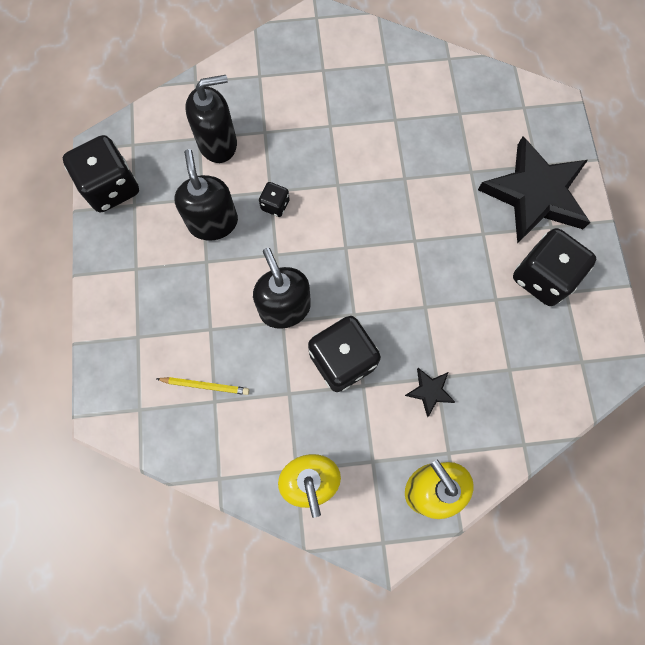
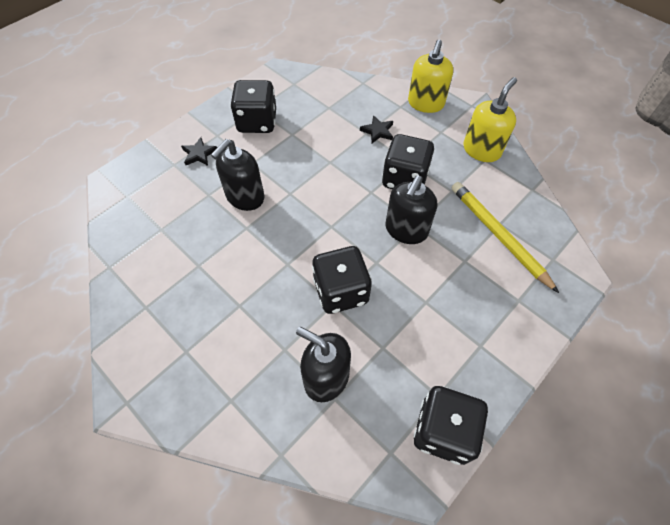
camera: 130 degrees left, 15 degrees down
yellow pencil [157,377,249,395] -> yellow pencil [451,182,559,293], size x1.95
black soap dispenser [174,149,238,241] -> black soap dispenser moved to [211,139,264,211]
black dice [259,182,290,217] -> black dice [312,246,372,314], size x2.08
black star [478,137,590,244] -> black star [181,137,217,166], size x0.41

